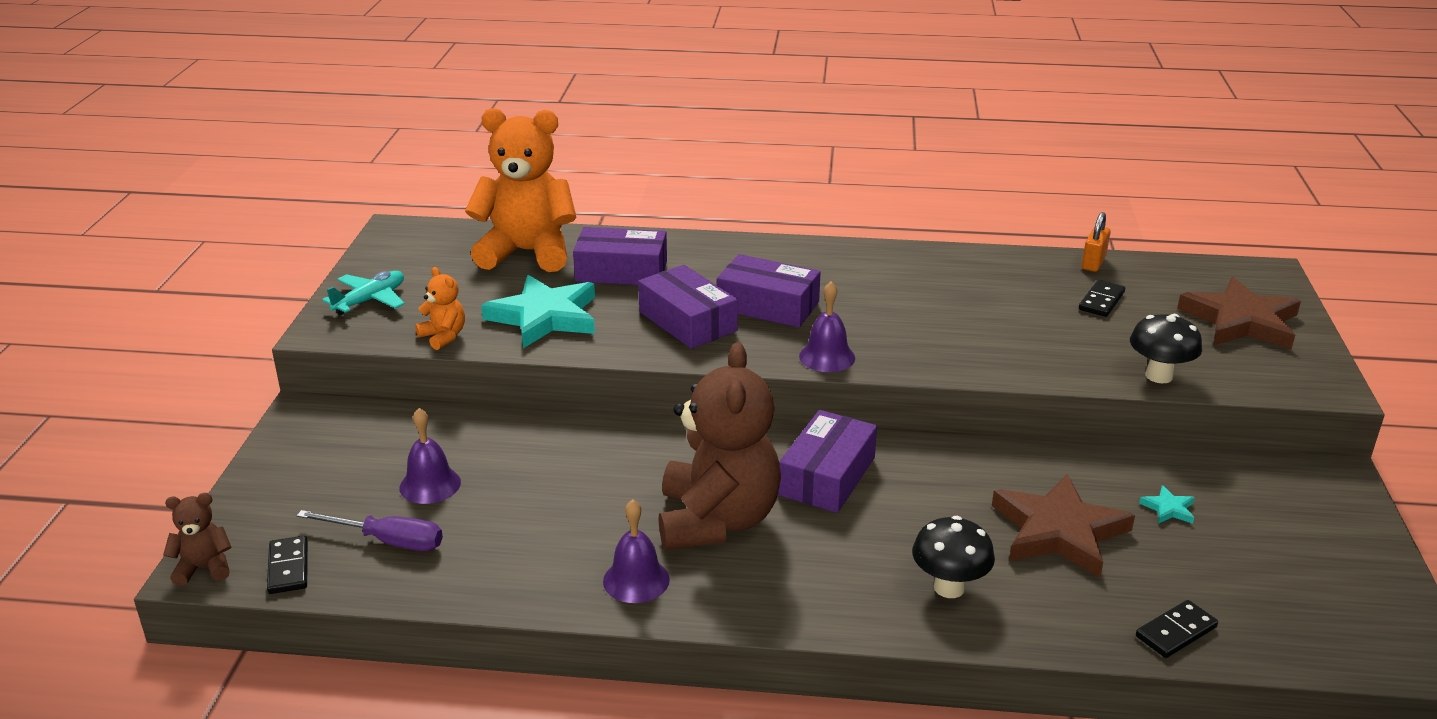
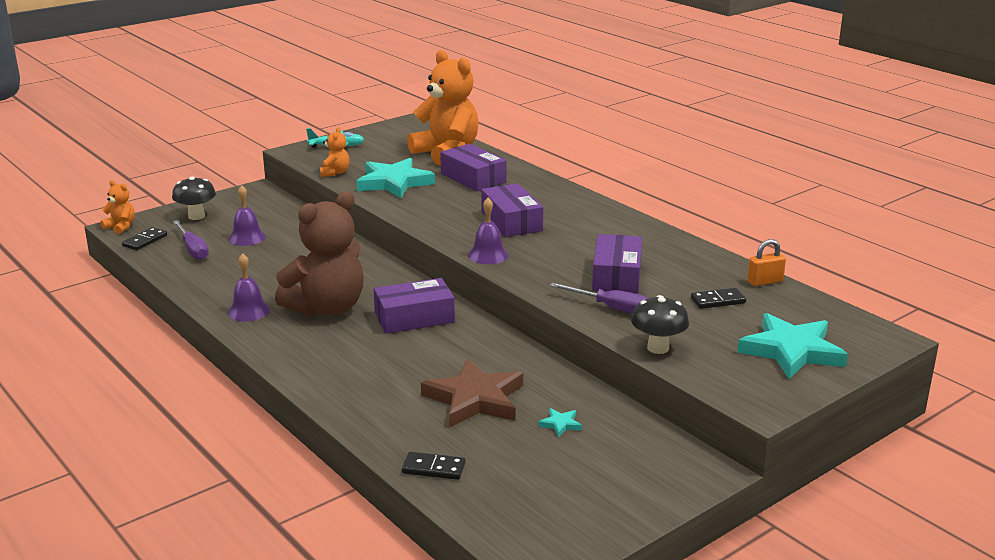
camera: 45 degrees right, 5 degrees down
brown teddy bear [163,493,231,586] -> orange teddy bear [101,180,135,234]
purple box [638,265,738,349] -> purple box moved to [592,234,642,293]
black mushroom [912,516,995,598] -> black mushroom moved to [172,176,216,220]
brown star [1177,277,1301,350] -> turquoise star [737,313,848,379]
none -> purple screwdriver [550,283,648,314]

